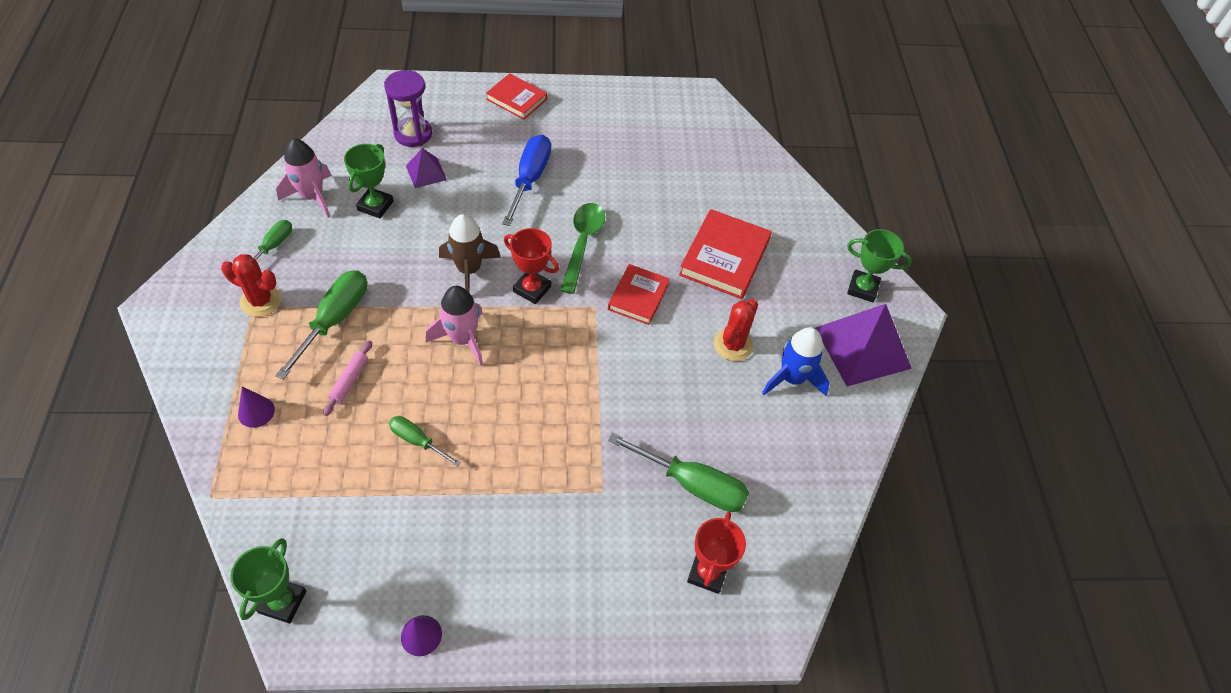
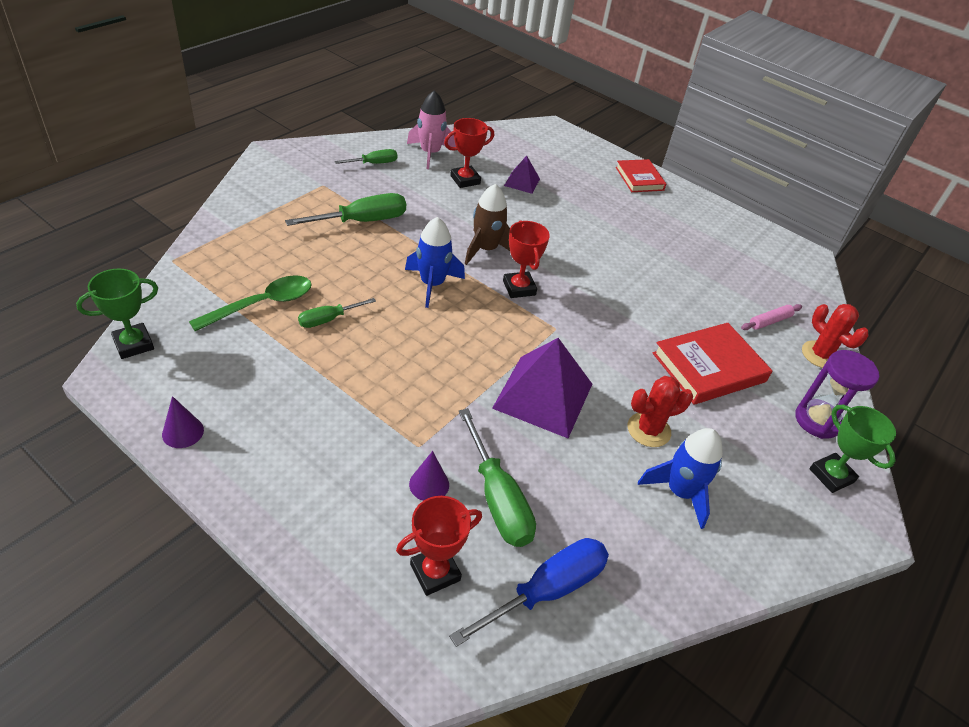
camera: 40 degrees right, 10 degrees down
red cactus [221,254,281,317] -> red cactus moved to [802,304,869,368]
purple cone [238,386,275,428] -> purple cone moved to [409,451,449,501]
pink rolling pin [323,340,372,416] -> pink rolling pin moved to [741,304,802,330]
green trophy [344,144,393,219] -> red trophy [444,118,494,188]
purple hourglass [384,70,432,147] -> purple hourglass moved to [795,350,879,439]
green screwdriver [389,416,461,467] -> green screwdriver turned 105 degrees counterclockwise [298,298,376,328]
pink rocket [426,286,483,366] -> blue rocket [405,217,465,308]
blue screwdriver [502,135,551,226] -> blue screwdriver moved to [449,538,609,647]
green spoon [560,203,605,294] -> green spoon moved to [189,275,312,331]
red book [608,264,670,325] -> none
purple pyramid [815,304,912,386] -> purple pyramid moved to [492,338,592,438]

